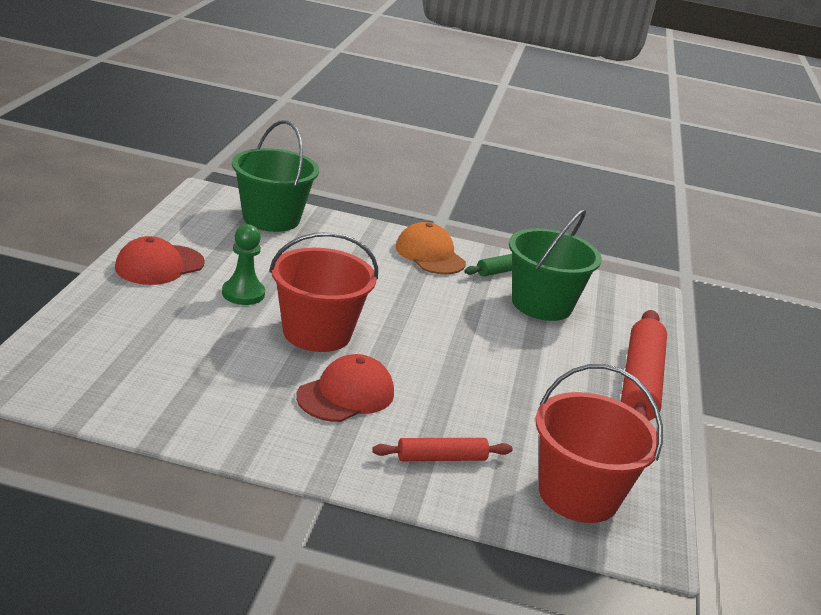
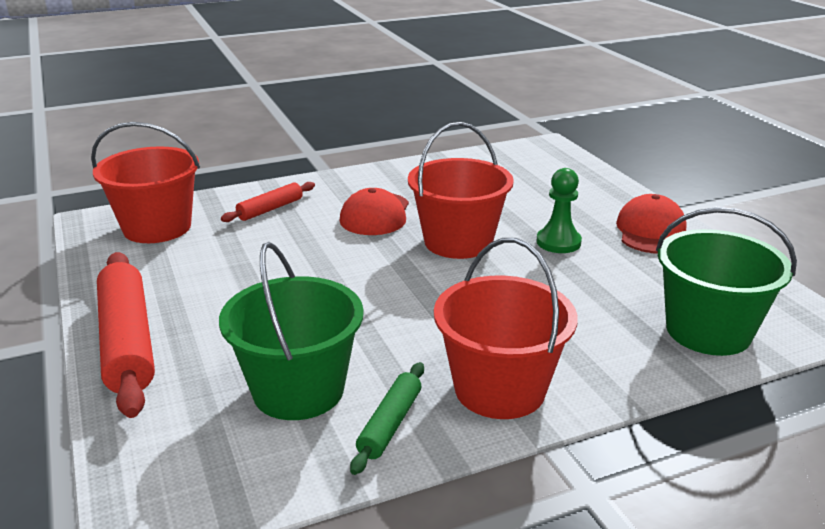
camera: 150 degrees right, 0 degrees up
orange cap [395,222,466,274] -> red bucket [434,238,578,419]

